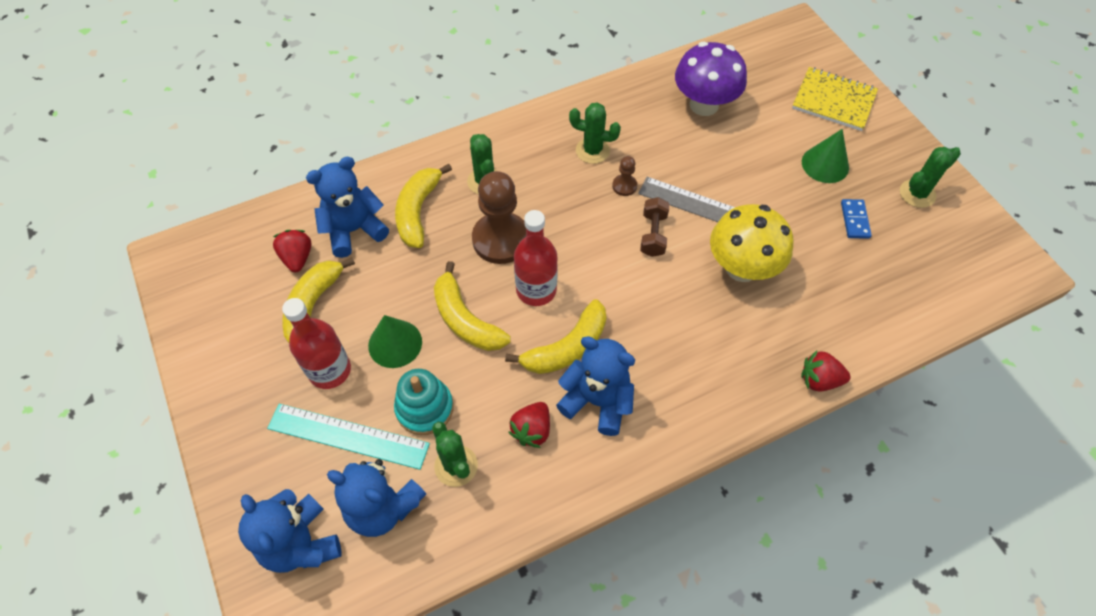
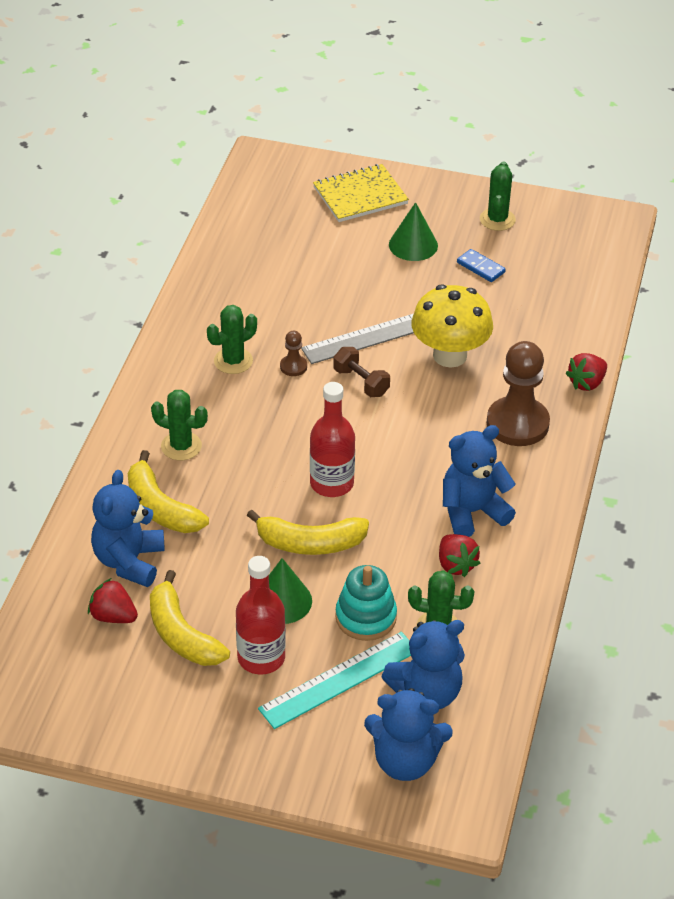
camera: 50 degrees left, 15 degrees down
brown pawn [472,171,526,264] -> brown pawn moved to [487,341,550,446]
yellow banana [505,299,606,374] -> none
purple mushroom [675,42,747,116] -> none

